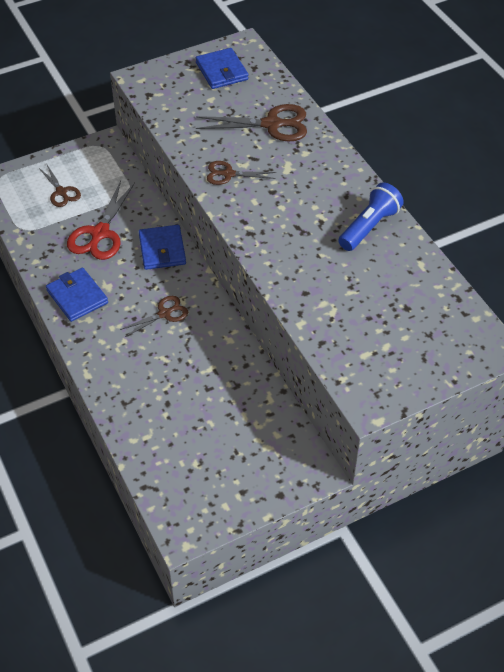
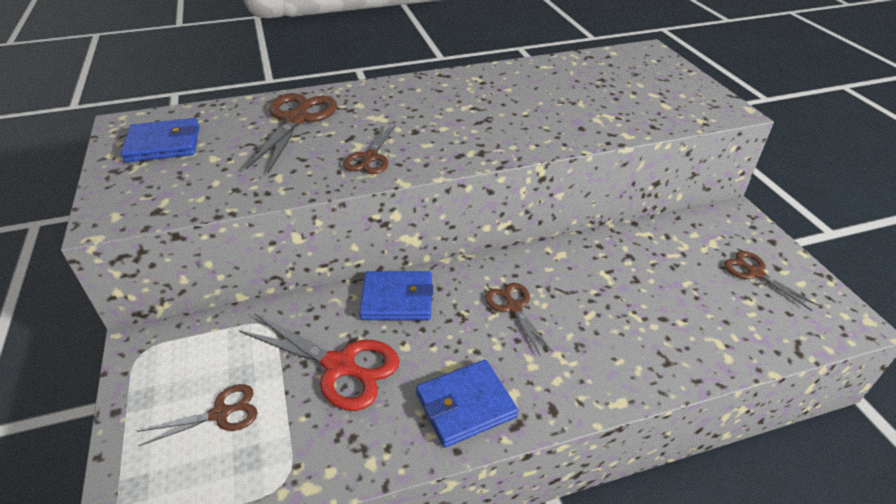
camera: 80 degrees left, 10 degrees down
blue flashlight [338,182,404,251] -> none
none -> brown scissors [724,251,818,311]

